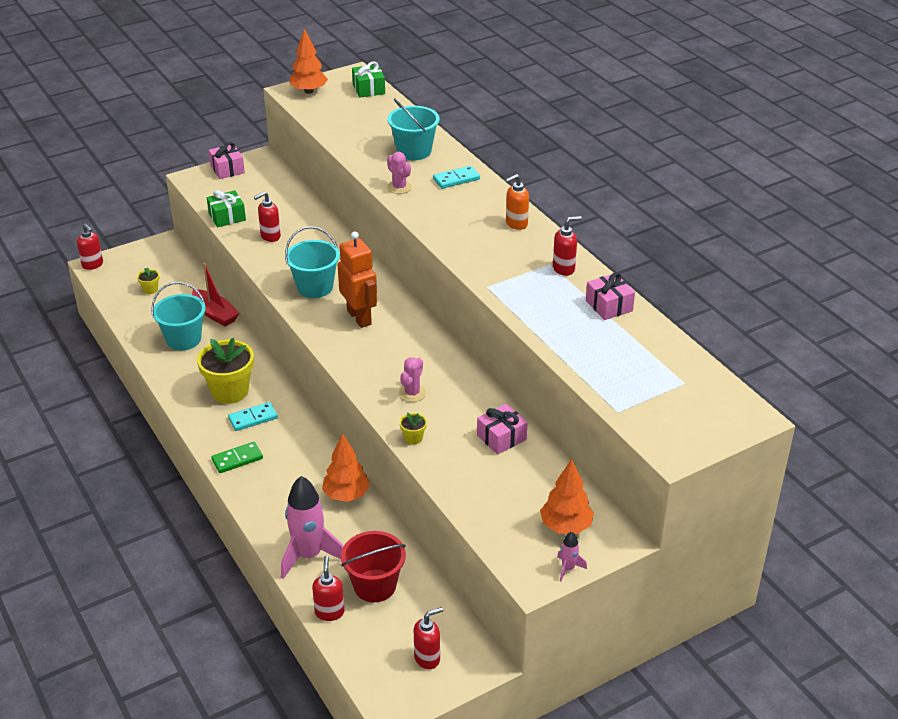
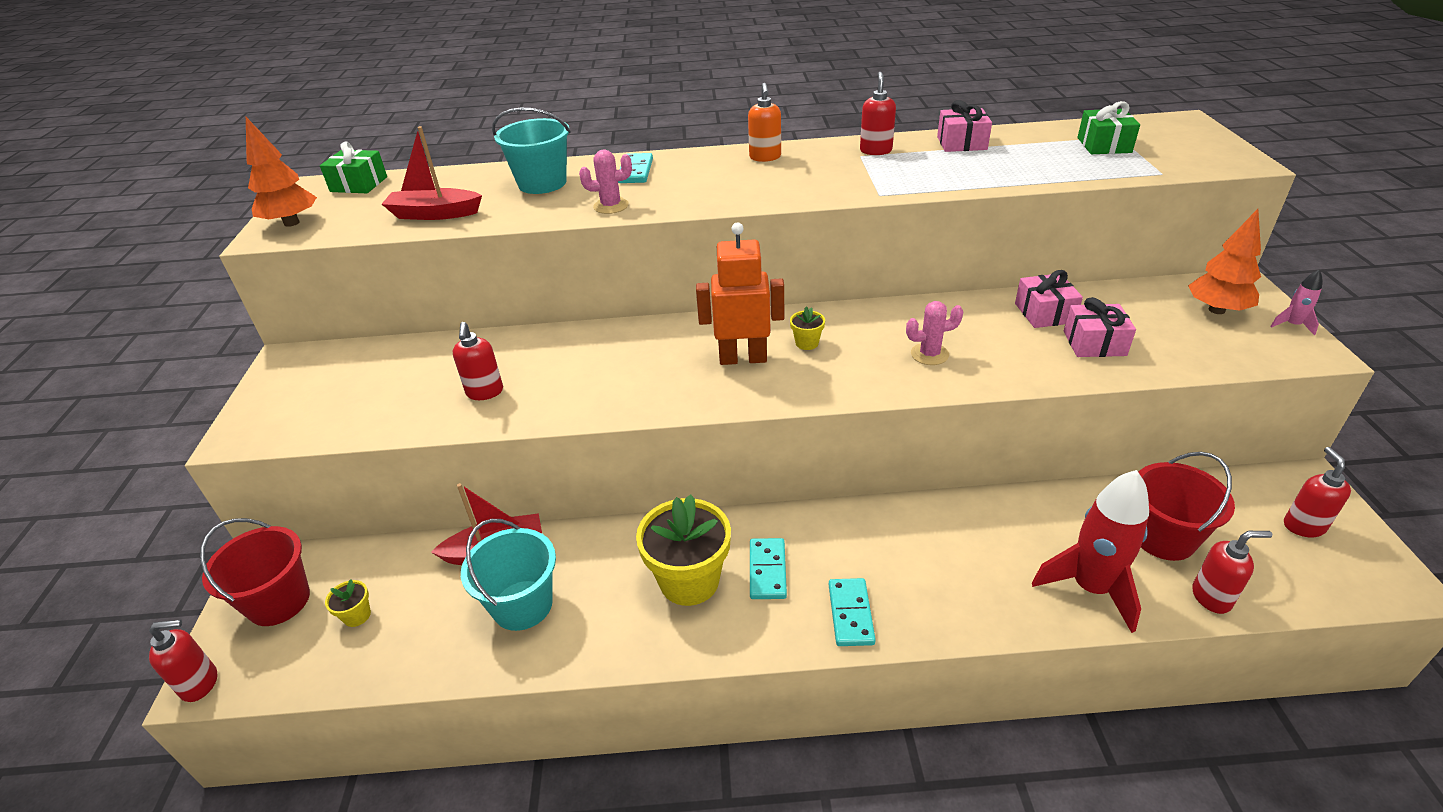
camera: 60 degrees left, 0 degrees up
green gift [207,190,246,228] -> green gift moved to [1077,101,1140,154]
pink gift [209,142,245,179] -> pink gift moved to [1064,297,1136,357]
green domino [211,442,263,473] -> turquoise domino [829,578,876,646]
pink rocket [281,476,344,579] -> red rocket [1032,470,1149,633]
turquoise bucket [285,226,340,298] -> none
red soap dispenser [312,556,345,621] -> red soap dispenser turned 150 degrees clockwise [1192,531,1272,614]
orange tree [322,434,370,502] -> none
pink cactus [399,357,426,402] -> pink cactus turned 60 degrees counterclockwise [906,301,964,365]
yellow flower pot [400,412,427,444] -> yellow flower pot moved to [790,306,825,350]
none -> red bucket [200,518,310,626]
none -> red boat [382,126,482,220]

